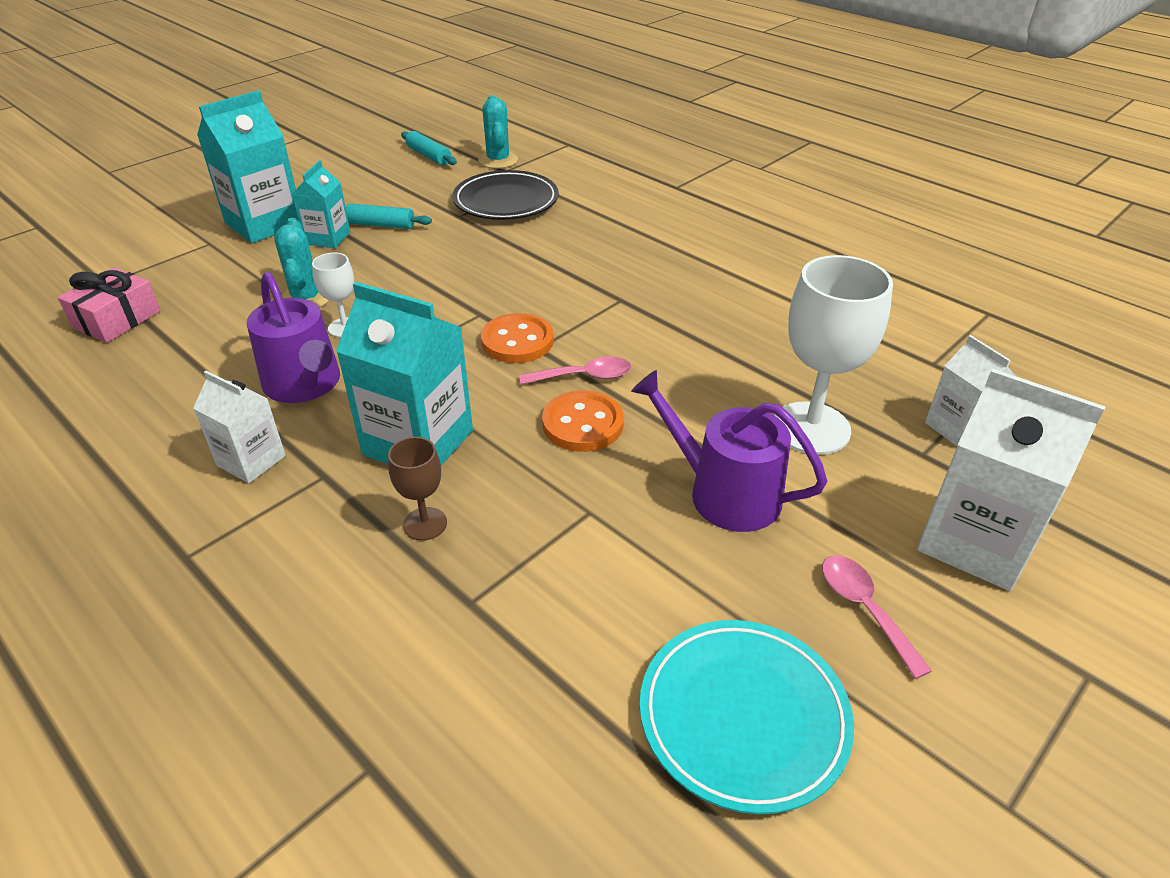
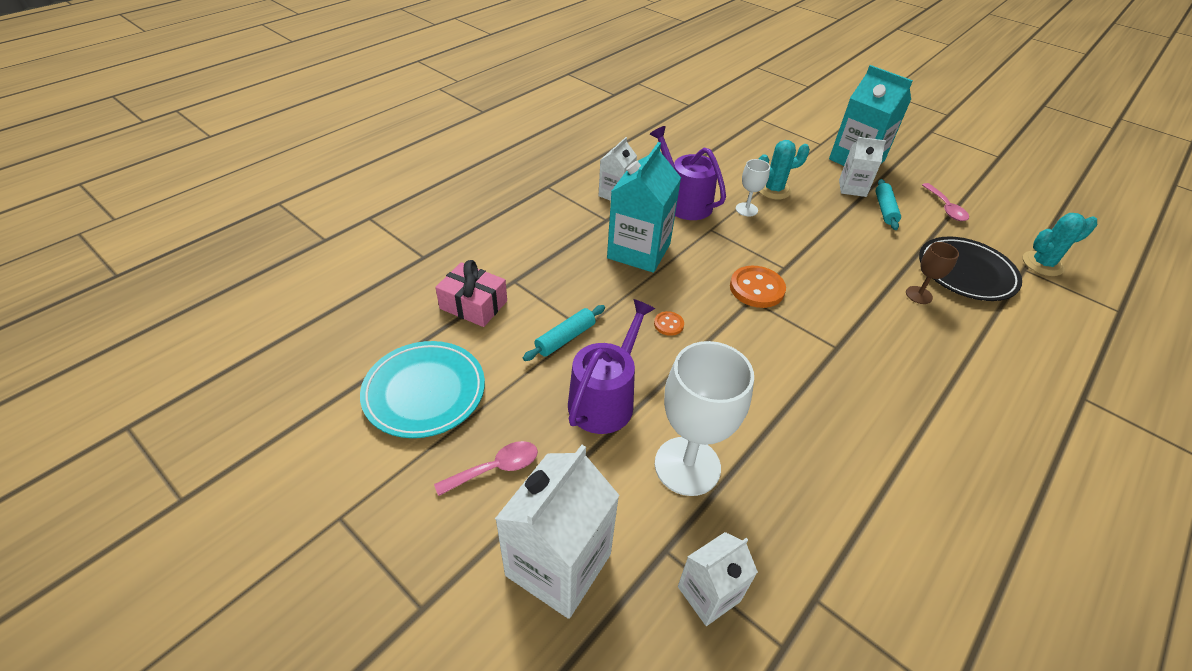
camera: 85 degrees right, 5 degrees up
pink gift [58,267,161,343] -> pink gift moved to [435,260,507,327]
purple watering can [247,272,340,403] -> purple watering can turned 90 degrees clockwise [650,126,726,220]
turquoise carton [292,160,350,248] -> white carton [839,137,886,197]
brown goblet [388,437,447,541] -> brown goblet moved to [906,242,959,304]
turquoise rolling pin [401,131,457,165] -> turquoise rolling pin moved to [523,305,605,361]
pink spoon [519,357,631,385] -> pink spoon moved to [922,183,969,221]
orange button [542,390,624,452] -> orange button [654,311,684,336], size x0.52

